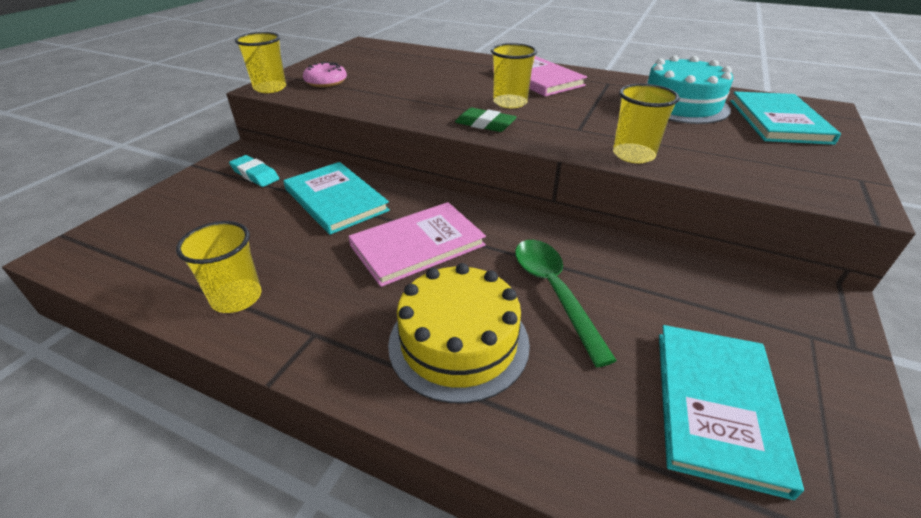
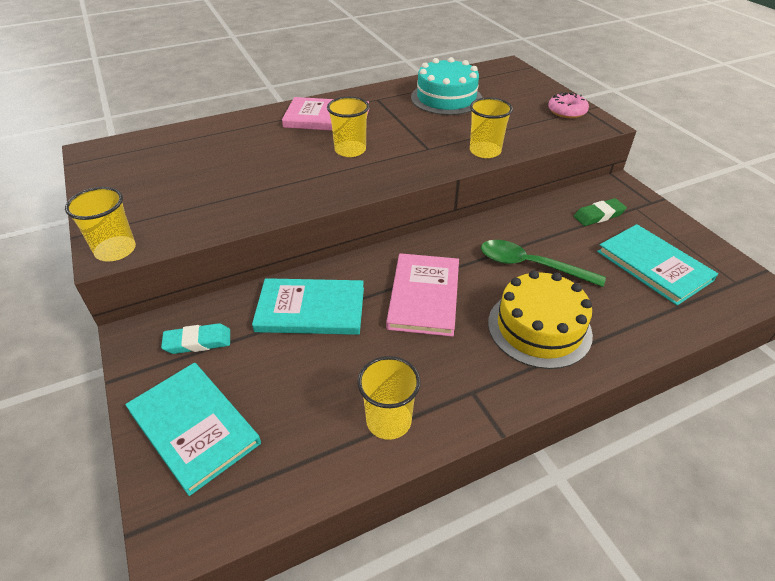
camera: 50 degrees left, 5 degrees up
pink donut [303,62,347,87] -> pink donut moved to [548,92,589,118]
green eraser [455,108,517,132] -> green eraser moved to [574,198,627,226]
turquoise book [730,92,841,145] -> turquoise book moved to [125,363,261,496]

